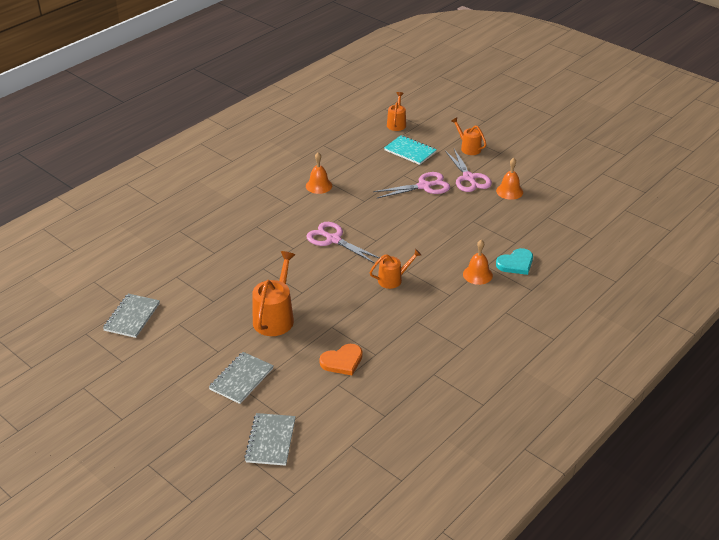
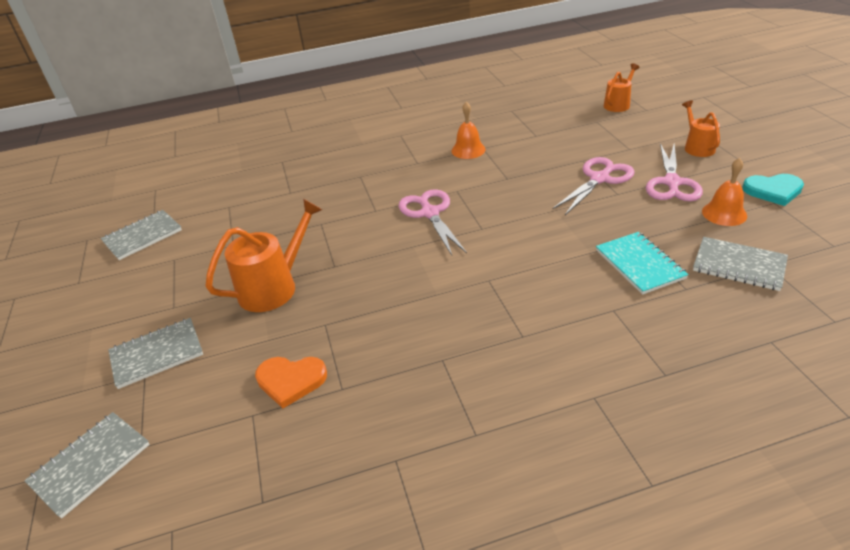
camera: 35 degrees right, 0 degrees up
orange watering can [370,249,421,289] -> none
pink scissors [373,172,450,198] -> pink scissors turned 60 degrees counterclockwise [553,157,634,215]
turquoise notebook [384,135,437,165] -> turquoise notebook moved to [596,232,689,295]
orange bell [463,240,493,285] -> none
turquoise heart [496,248,533,275] -> turquoise heart moved to [742,174,804,206]
none -> grey notebook [693,237,788,291]

